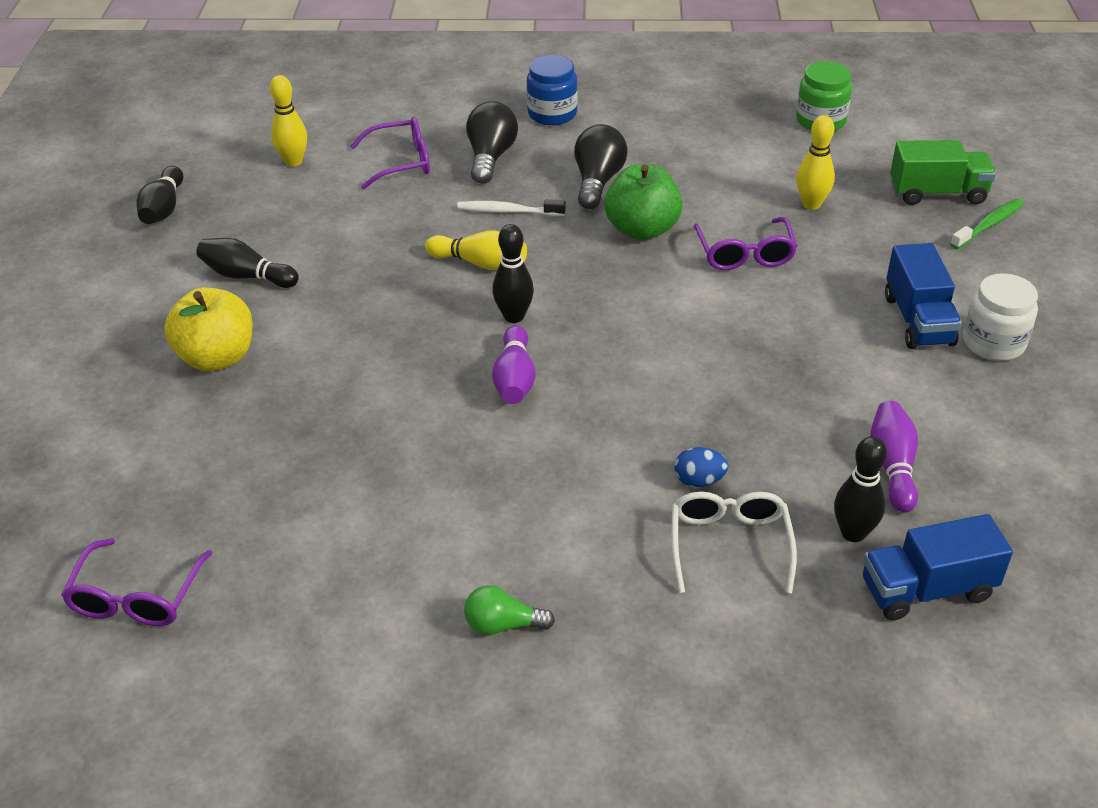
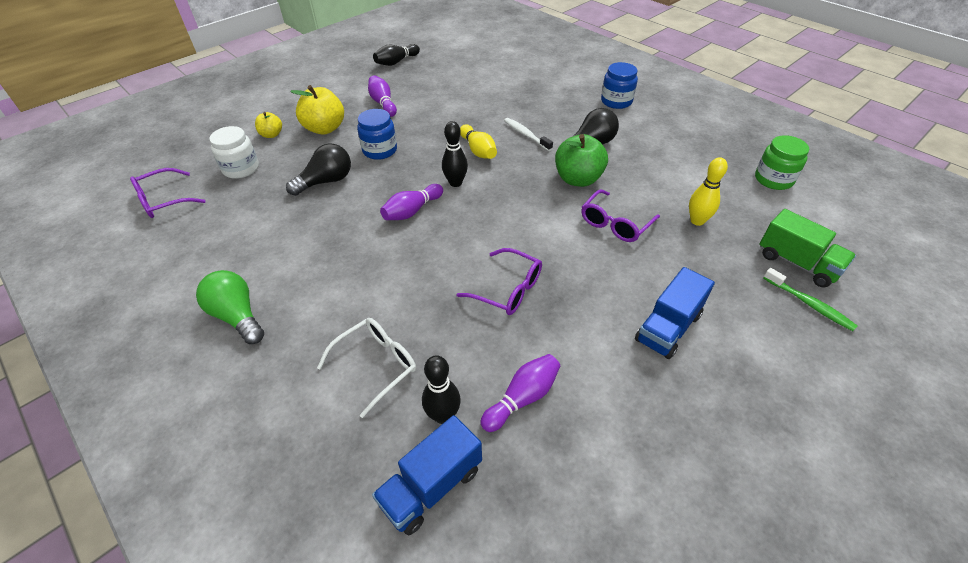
camera: 45 degrees right, 5 degrees up
black bowling pin [196,238,299,288] -> purple bowling pin [368,75,397,117]
yellow bowling pin [270,75,307,167] -> none
purple glasses [350,117,430,190] -> purple glasses moved to [456,248,542,315]
green light bulb [464,585,555,635] -> green light bulb [196,270,264,344], size x1.57
black light bulb [466,101,518,184] -> black light bulb moved to [286,143,351,196]
blue egg [674,447,729,487] -> none
blue truck [863,514,1013,620] -> blue truck turned 75 degrees counterclockwise [372,415,482,536]
green toothbrush [950,199,1024,249] -> green toothbrush turned 45 degrees clockwise [763,268,857,331]
white jar [963,273,1038,361] -> white jar moved to [210,126,259,179]
none -> yellow apple [255,112,282,138]
none -> blue jar [357,109,397,160]

